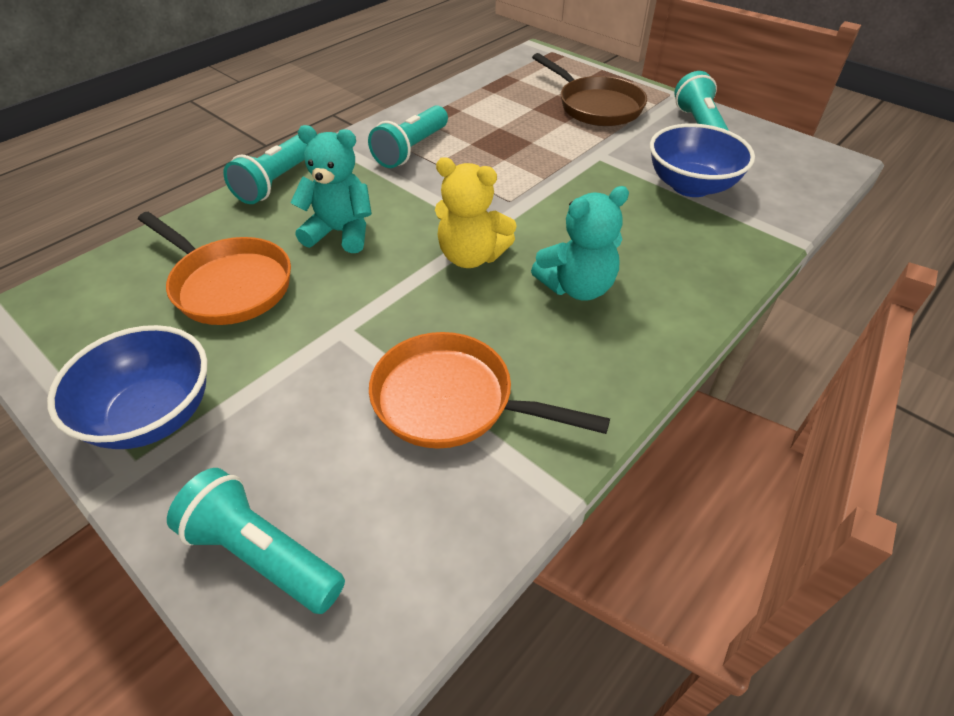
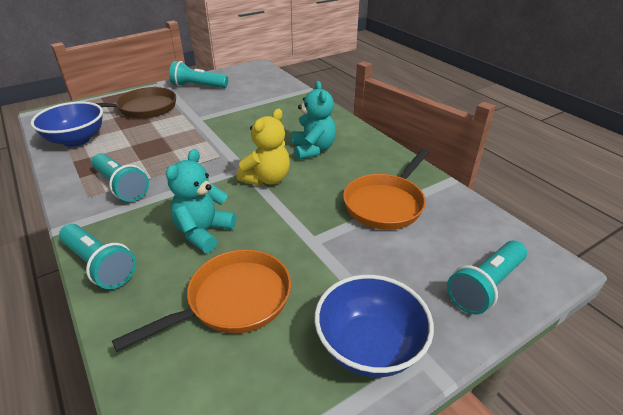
camera: 75 degrees left, 10 degrees down
blue bowl [650,123,755,197] -> blue bowl moved to [31,101,103,147]

